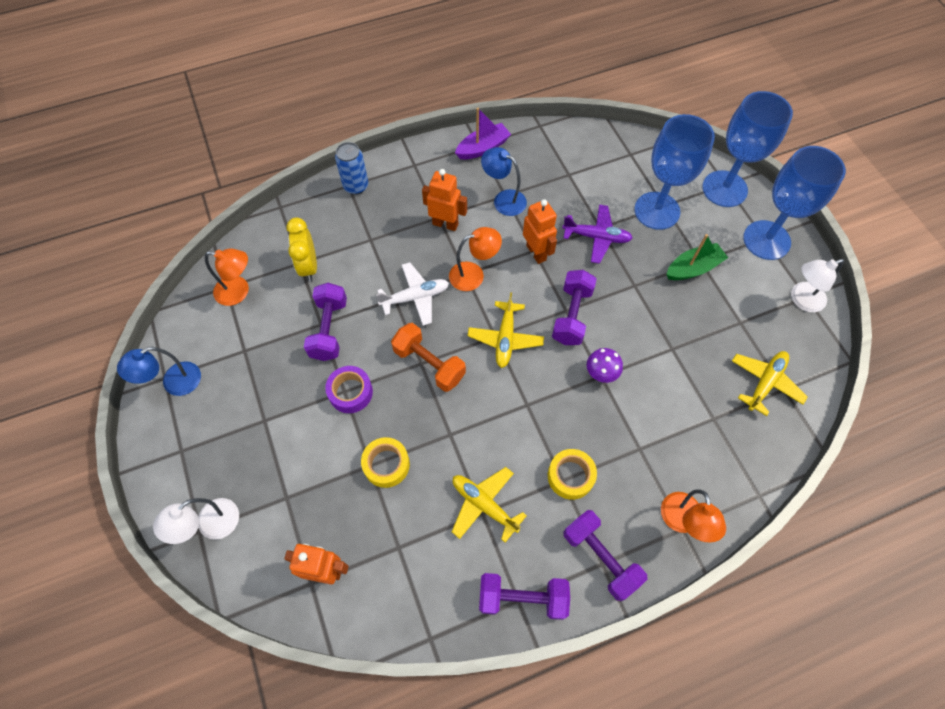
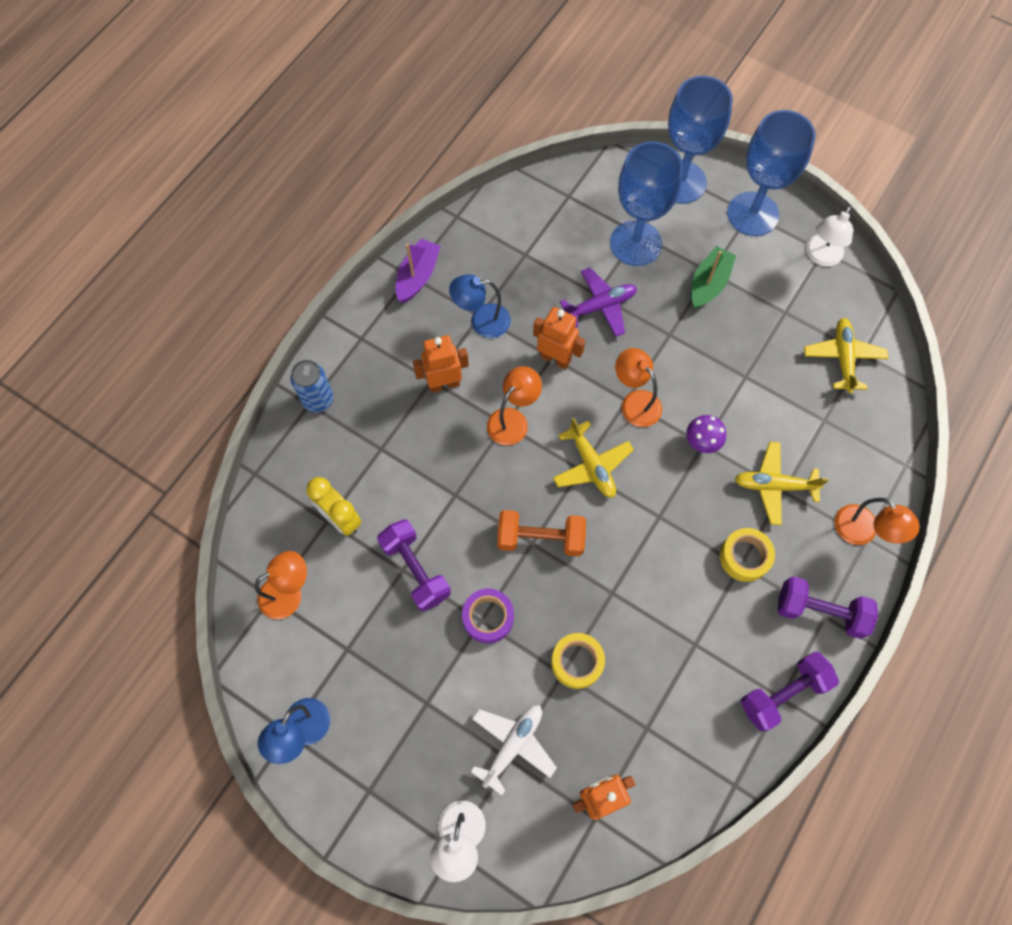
camera: 35 degrees left, 5 degrees up
white plane [376,262,449,326] -> white plane moved to [470,705,557,796]
yellow plane [452,467,527,543] -> yellow plane moved to [735,442,829,525]
purple dumbbell [552,270,597,345] -> orange lamp [615,348,662,427]

